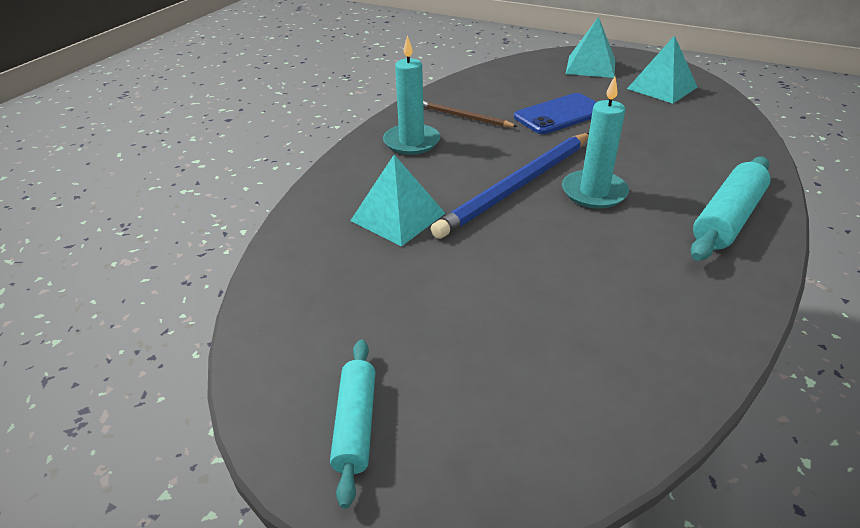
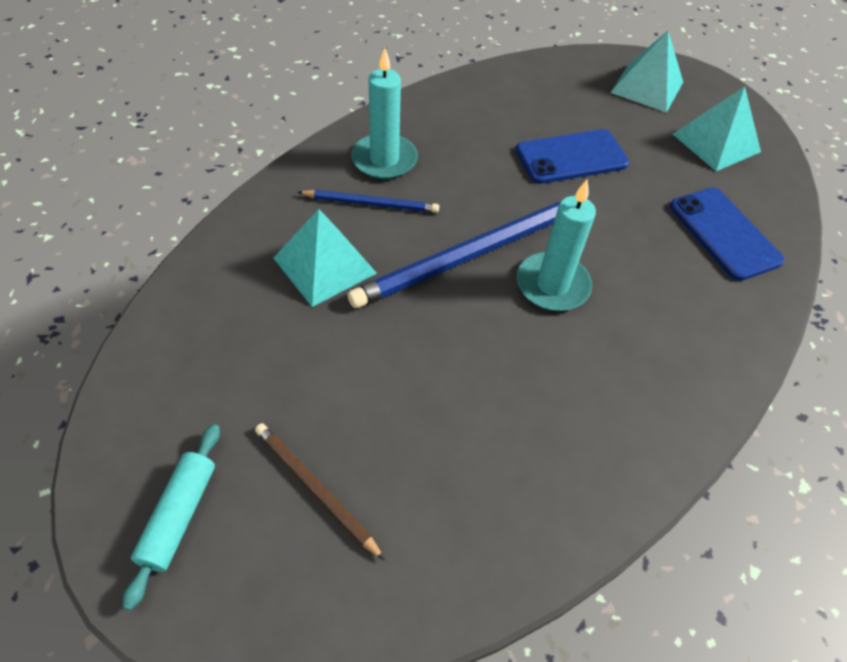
camera: 10 degrees right, 15 degrees up
brown pencil [423,101,518,127] -> brown pencil moved to [255,423,385,560]
turquoise rolling pin [690,156,771,261] -> none
none -> blue pencil [297,190,439,213]
none -> blue phone [670,188,785,281]

